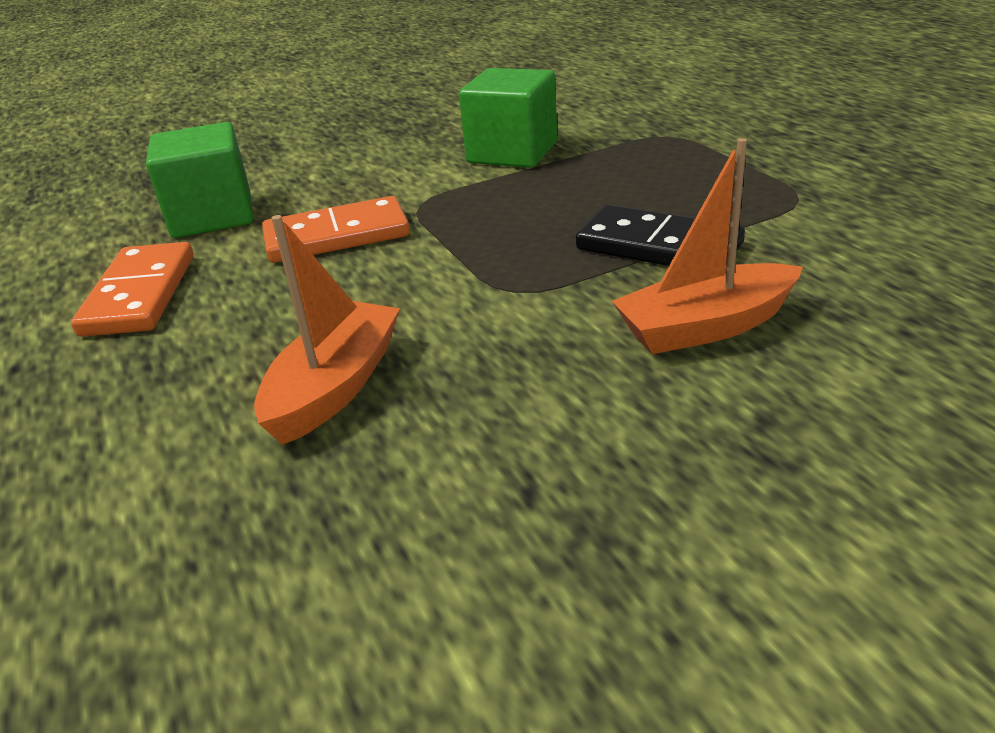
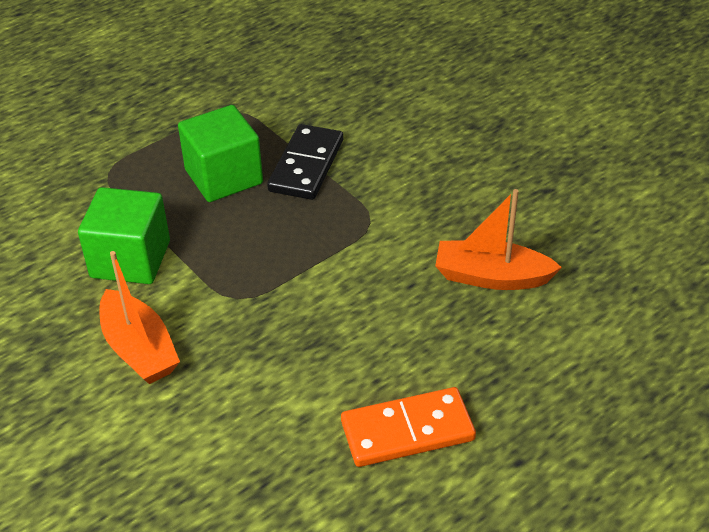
camera: 105 degrees left, 10 degrees up
green cube [146,122,253,238] -> green cube moved to [178,105,263,202]
orange domino [262,196,410,263] -> none
orange boat [612,138,803,354] -> orange boat moved to [100,251,180,384]

